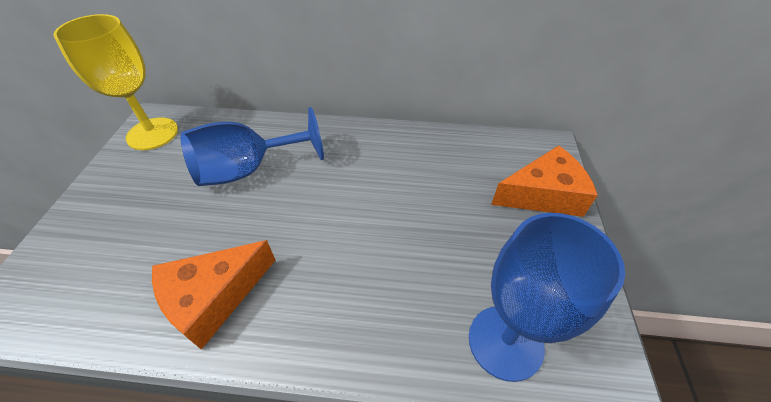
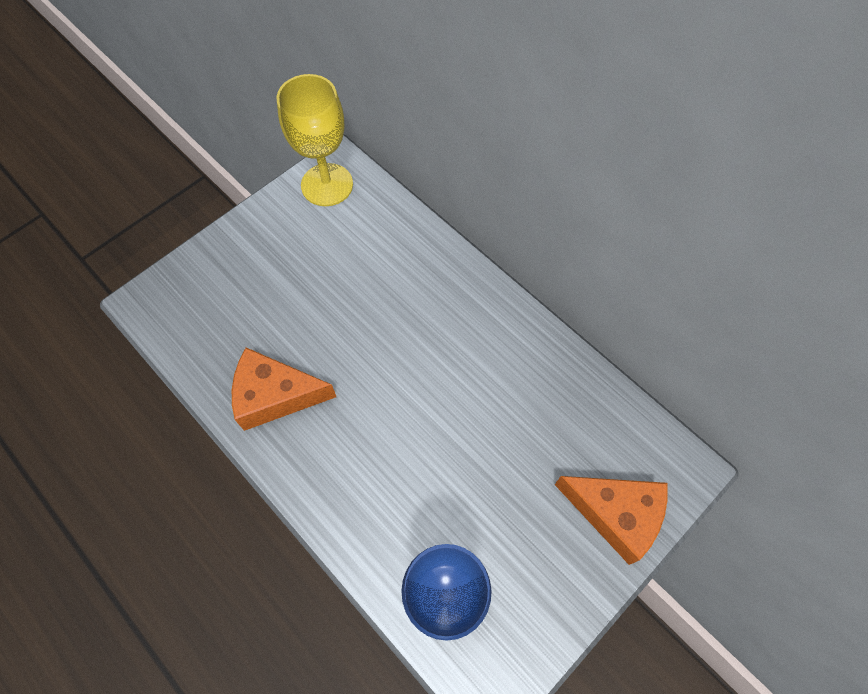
camera: 40 degrees right, 15 degrees up
blue goblet [181,107,324,186] -> none

